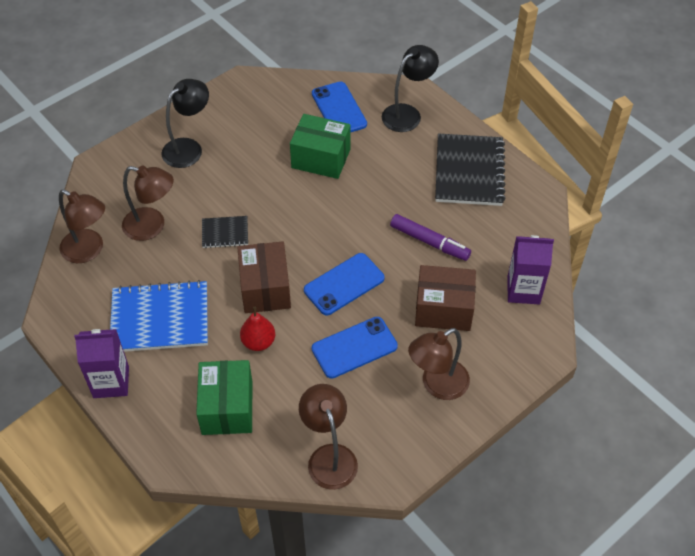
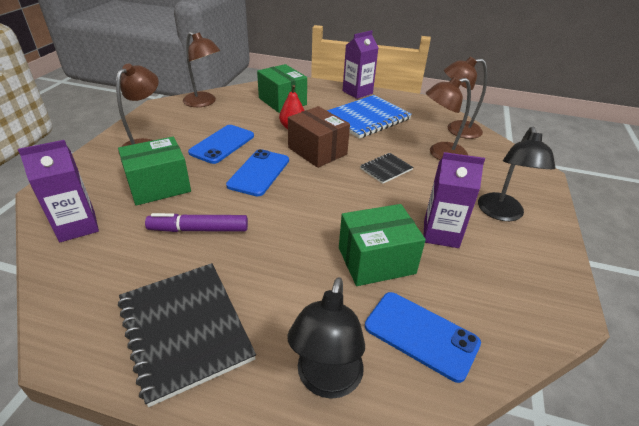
camera: 145 degrees right, 15 degrees down
brown box [415,265,476,331] -> green box [118,137,191,206]
none -> purple carton [424,152,485,248]

